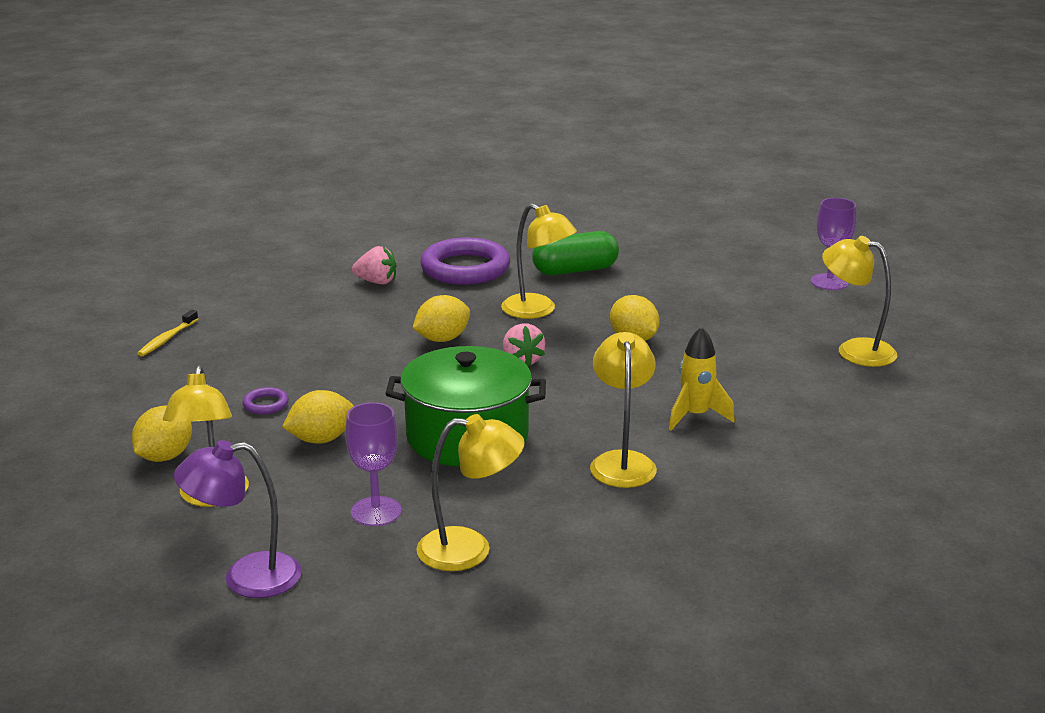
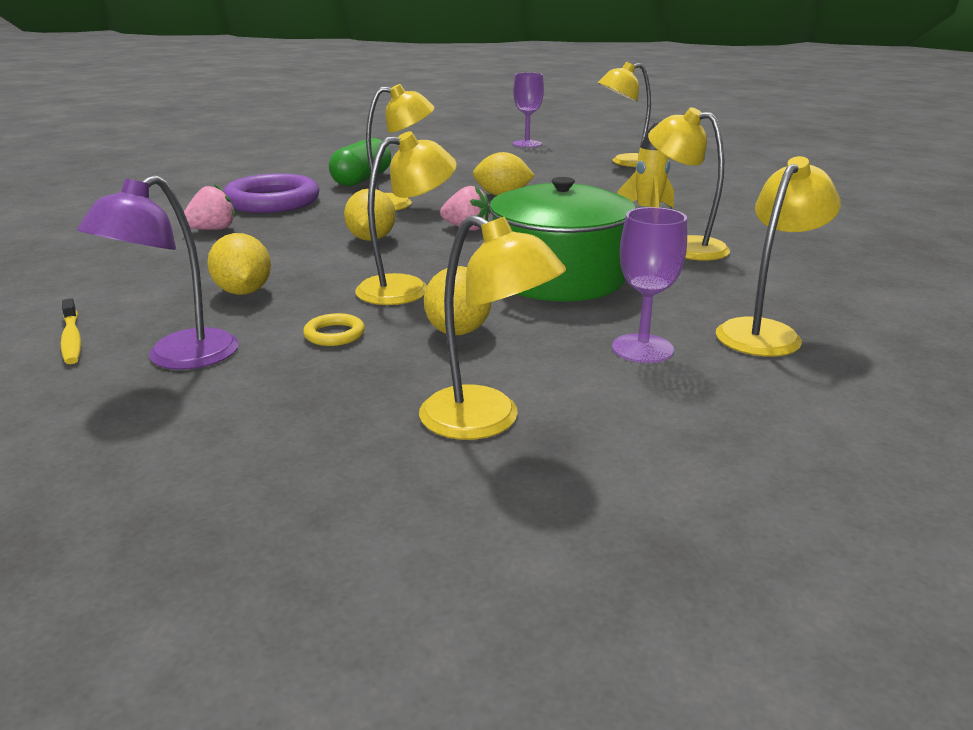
camera: 50 degrees left, 0 degrees up
yellow lemon [132,406,192,462] -> yellow lemon moved to [207,233,271,295]
purple lamp [174,440,302,598] -> purple lamp moved to [77,175,239,370]
purple ring [242,387,289,414] -> yellow ring [303,313,365,346]
none -> yellow lamp [355,131,457,305]

